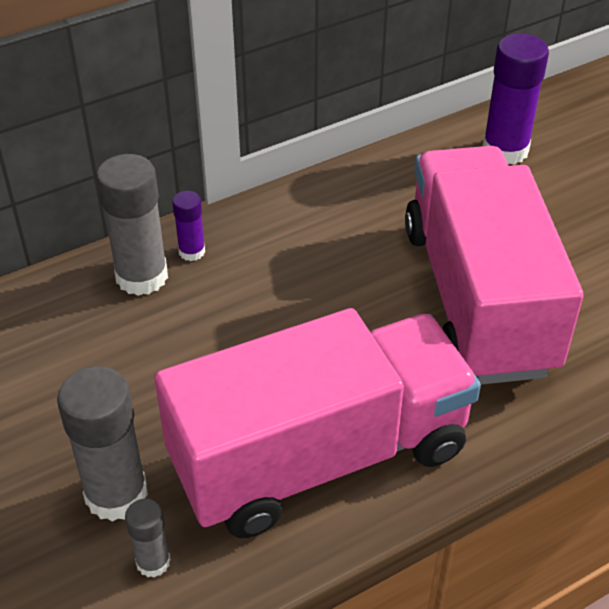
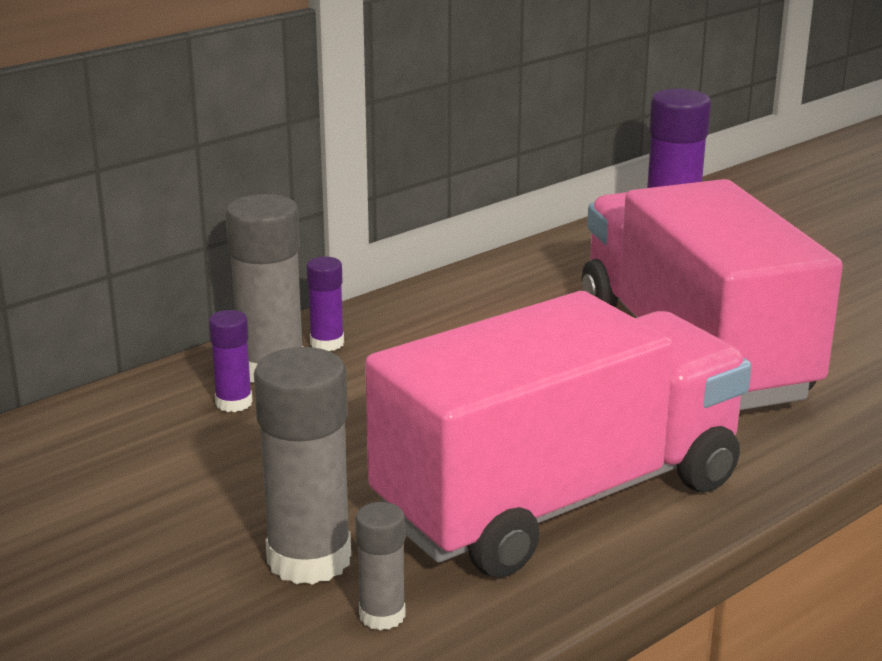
camera: 10 degrees left, 20 degrees down
none -> purple glue stick [209,310,253,412]

